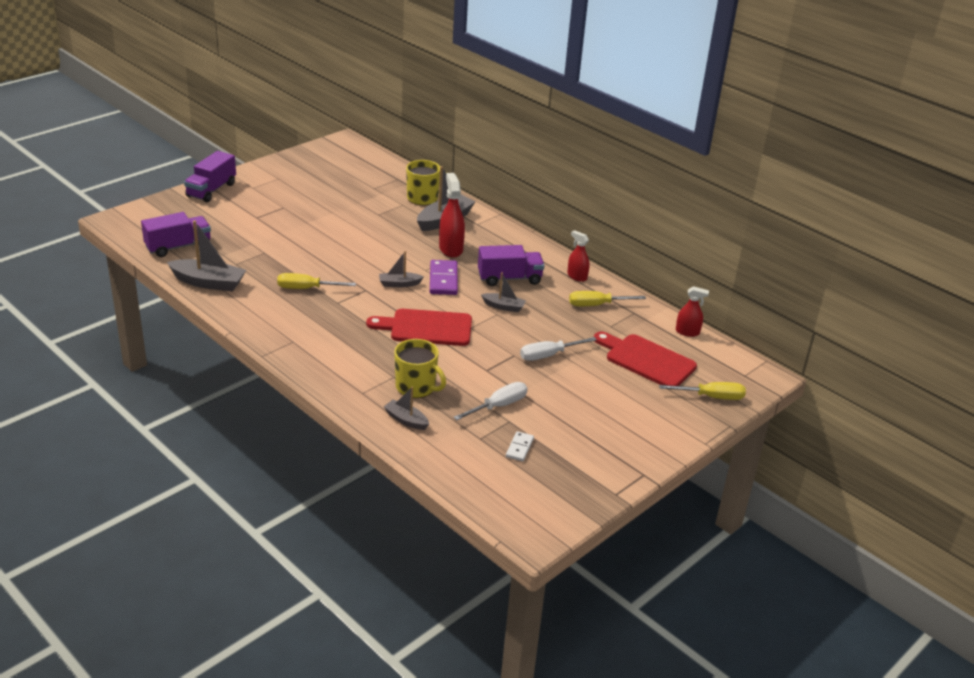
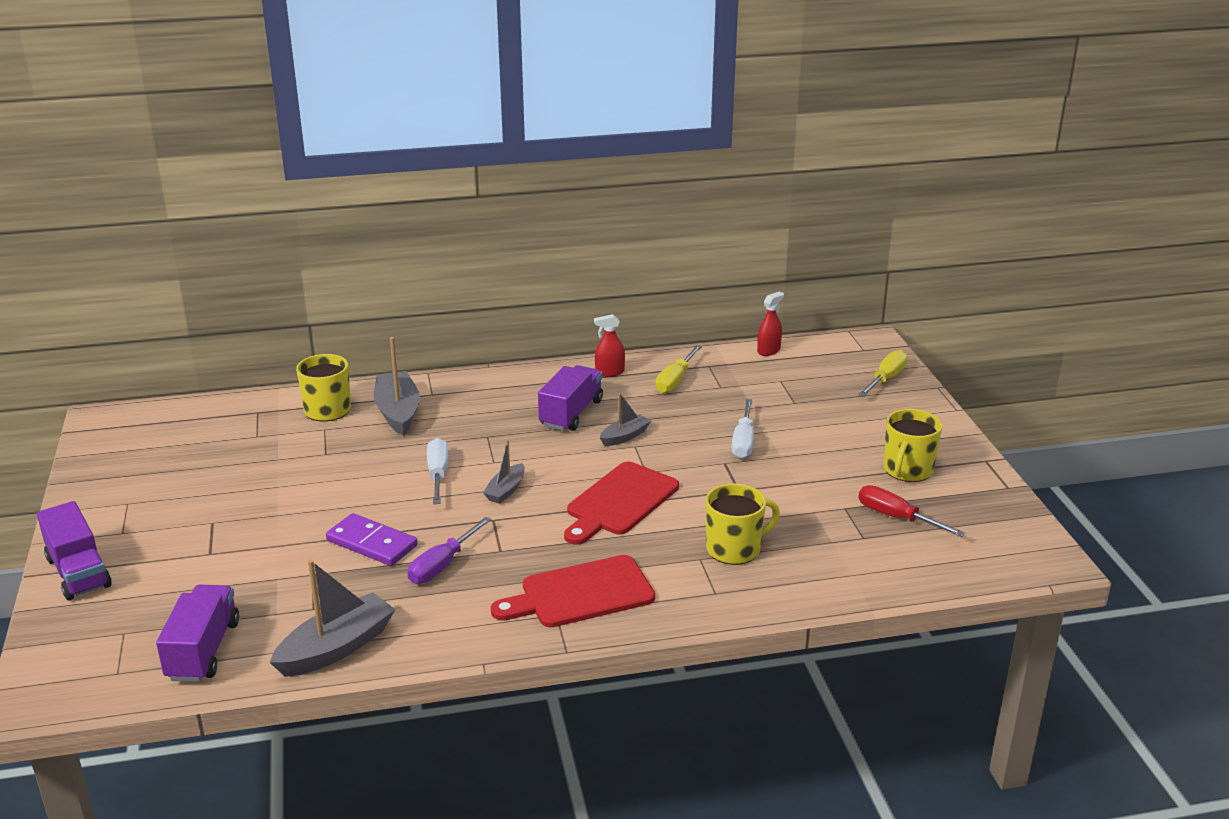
camera: 55 degrees left, 5 degrees down
yellow screwdriver [277,273,356,289] -> purple screwdriver [407,517,492,584]
grey boat [384,387,429,430] -> none
purple domino [430,260,458,295] -> purple domino moved to [326,513,417,566]
red spray bottle [439,173,465,258] -> none
white screwdriver [453,382,527,420] -> white screwdriver moved to [427,438,449,504]
white domino [506,431,534,461] -> red screwdriver [859,485,966,537]
red cutting board [594,332,697,386] -> red cutting board moved to [491,555,655,627]
none -> yellow mug [883,409,942,482]

